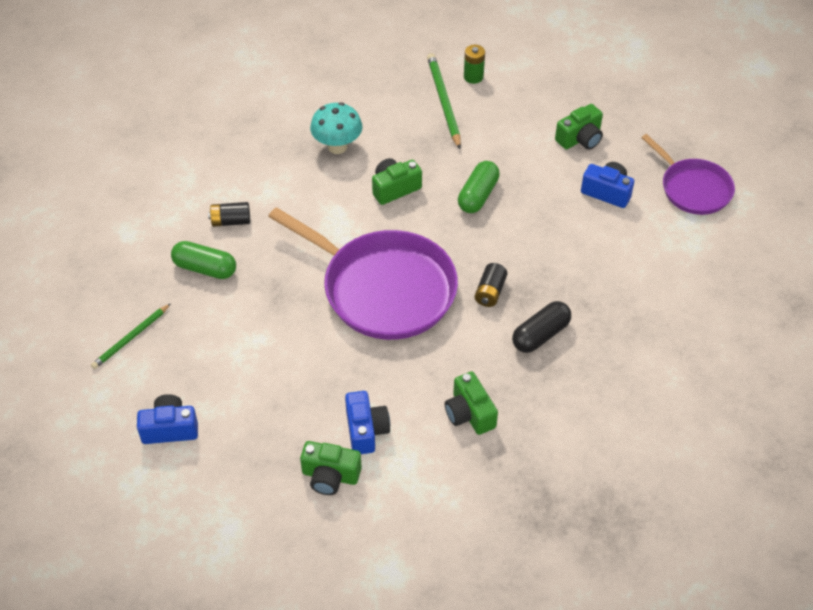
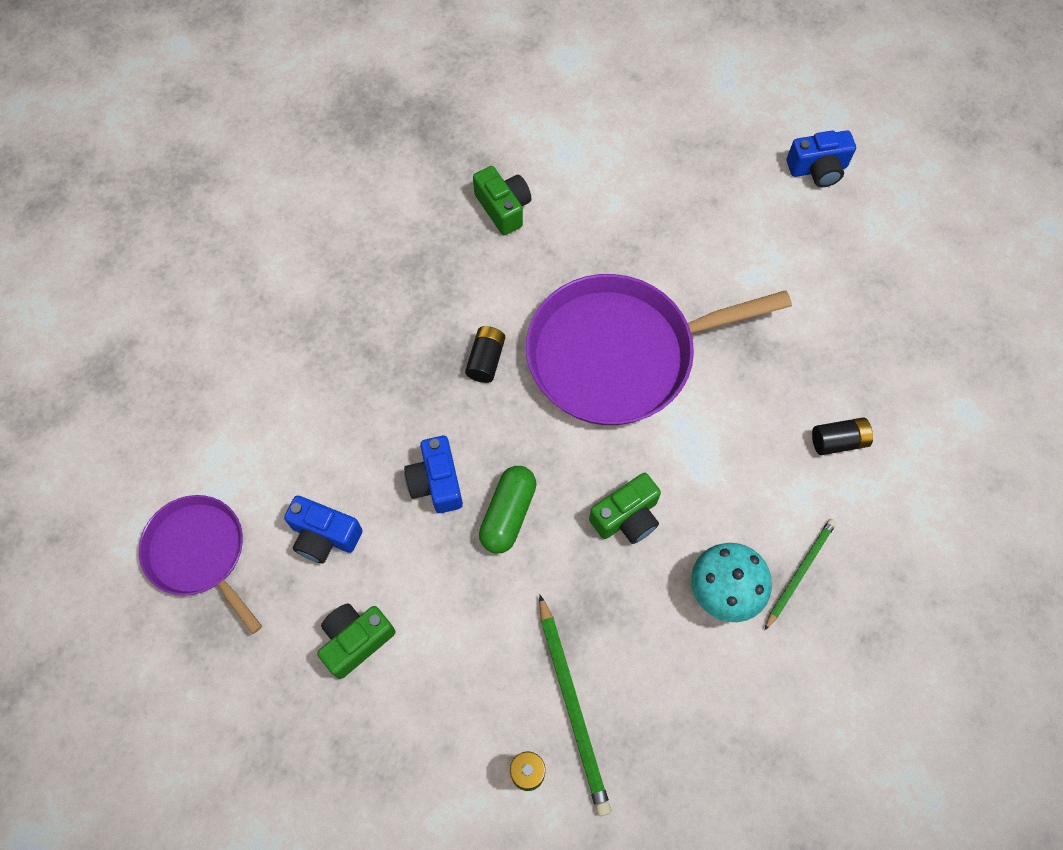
camera: 175 degrees right, 15 degrees up
green pencil [91,303,171,369] -> green pencil moved to [764,519,836,631]
green capsule [171,241,236,279] -> none
purple pan [268,207,458,340] -> purple pan turned 45 degrees counterclockwise [526,274,792,425]
green camera [300,441,362,495] -> none
blue camera [345,391,390,454] -> blue camera moved to [404,436,463,513]
black capsule [512,301,571,353] -> none

